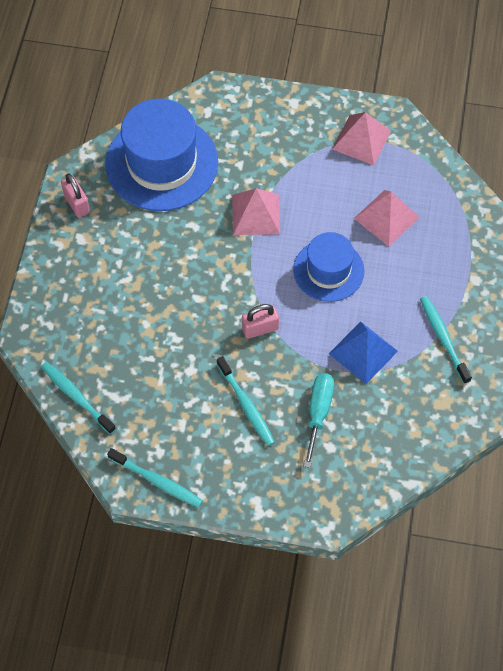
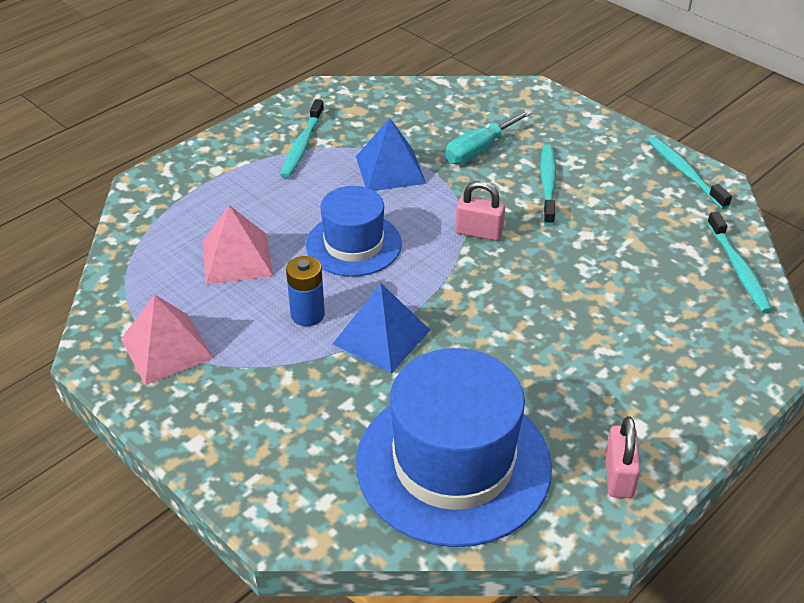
camera: 145 degrees left, 20 degrees down
pink pyramid [232,188,280,235] -> blue pyramid [333,283,430,373]
none -> blue battery [286,256,325,326]

